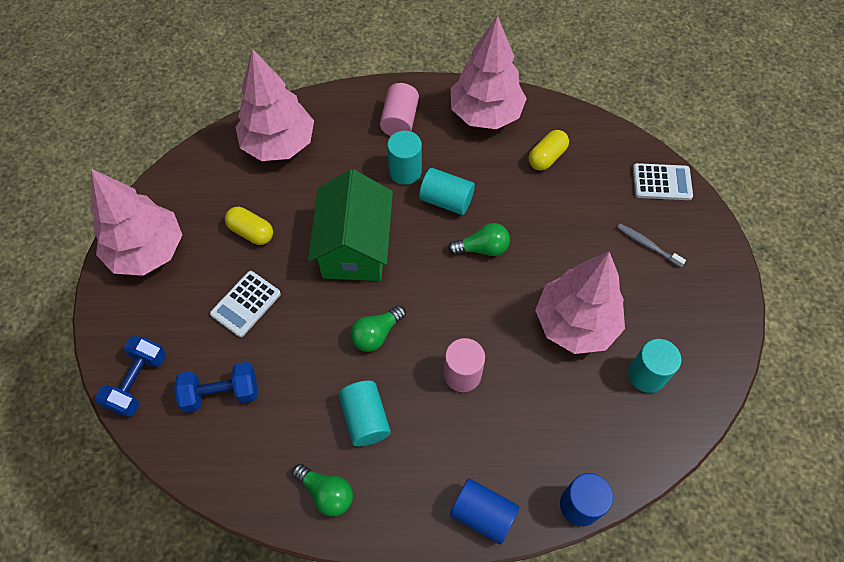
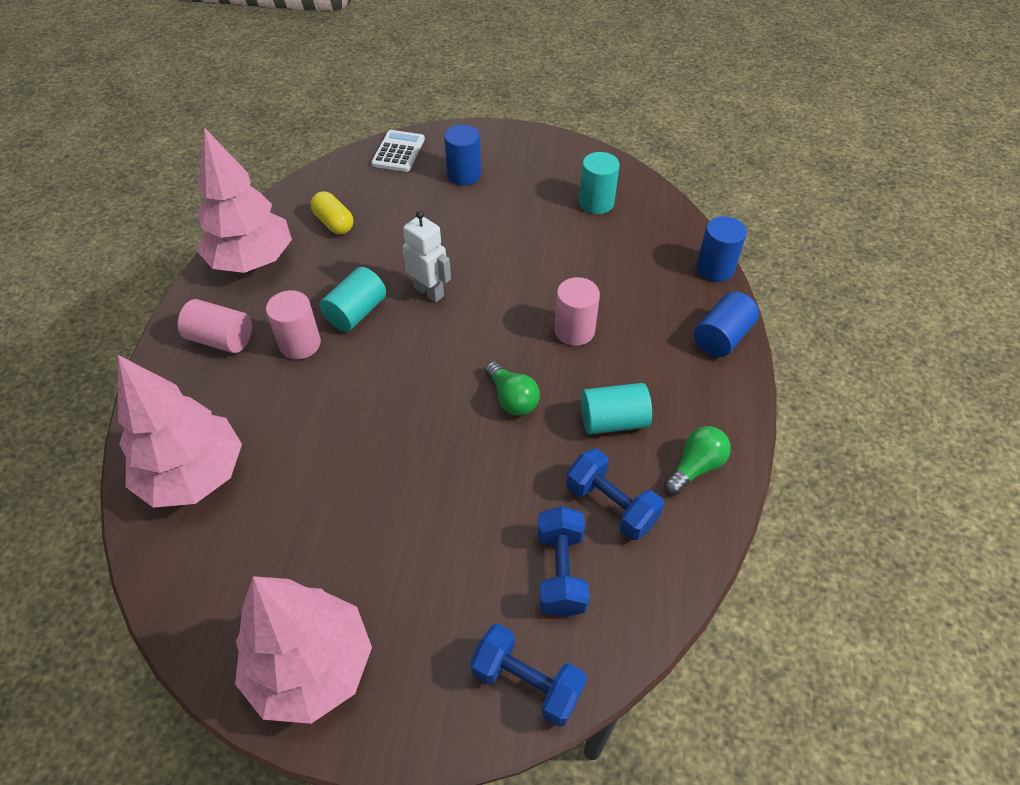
camera: 80 degrees left, 10 degrees down
white calculator [210,271,281,337] -> none
yellow capsule [225,207,273,245] -> none
green house [308,169,393,281] -> none
turquoise cylinder [387,131,422,185] -> pink cylinder [266,290,321,359]
green light bulb [448,223,510,256] -> white robot [402,210,451,302]
pink tree [535,252,625,354] -> none
grey toothbrush [617,224,686,268] -> blue cylinder [444,125,481,185]
none -> blue dumbbell [566,448,664,540]

